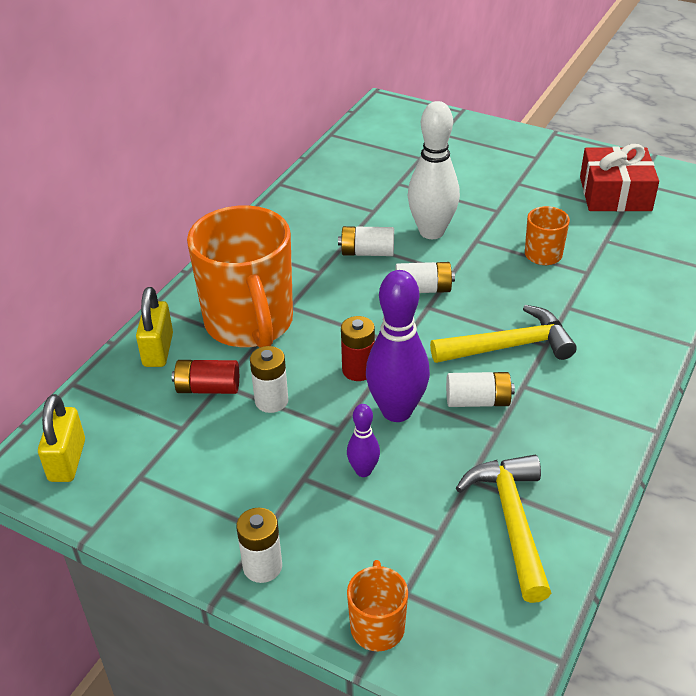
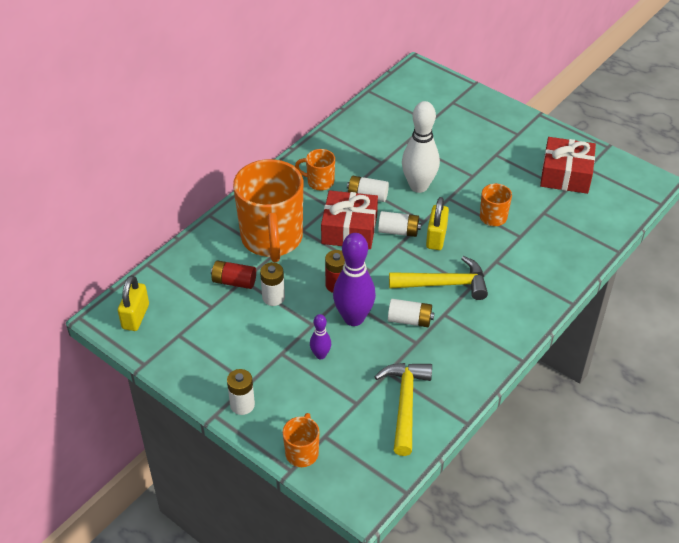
camera: 10 degrees right, 5 degrees up
yellow padlock [136,287,173,367] -> yellow padlock moved to [426,197,449,250]
none -> orange mug [295,149,335,191]
none -> red gift [321,190,378,249]

